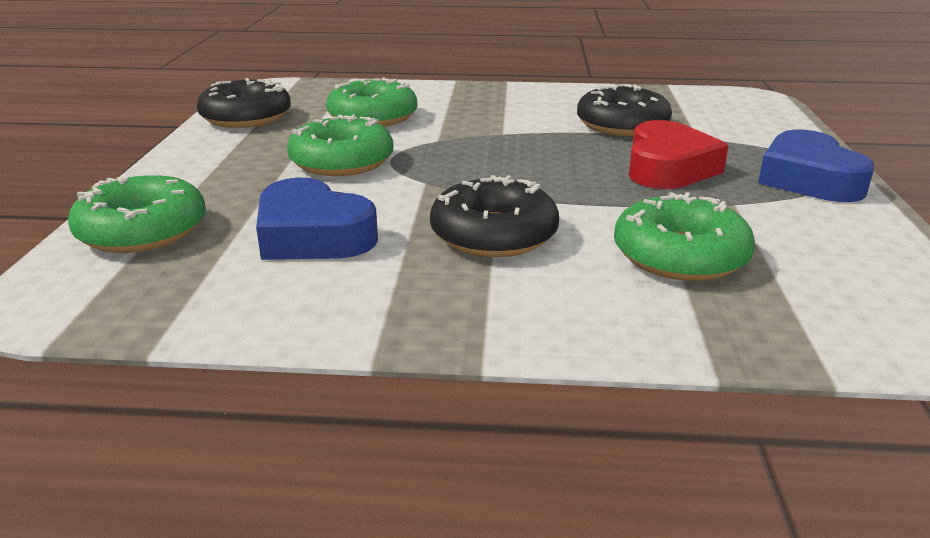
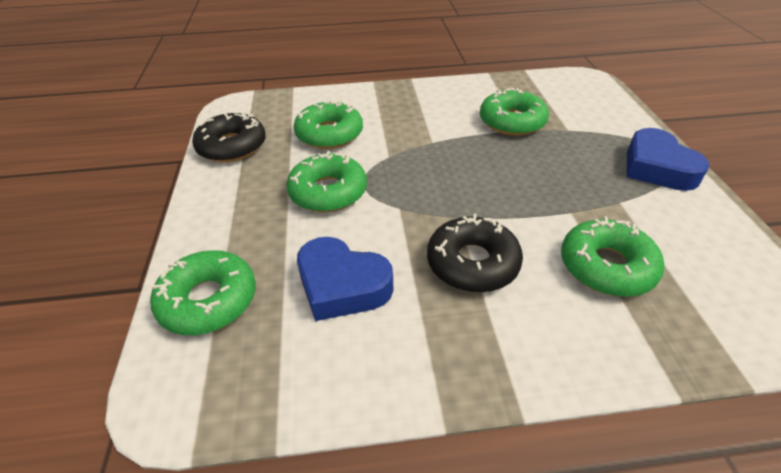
camera: 10 degrees left, 15 degrees up
black donut [577,84,672,136] -> green donut [480,88,549,136]
red heart [629,120,729,189] -> none

